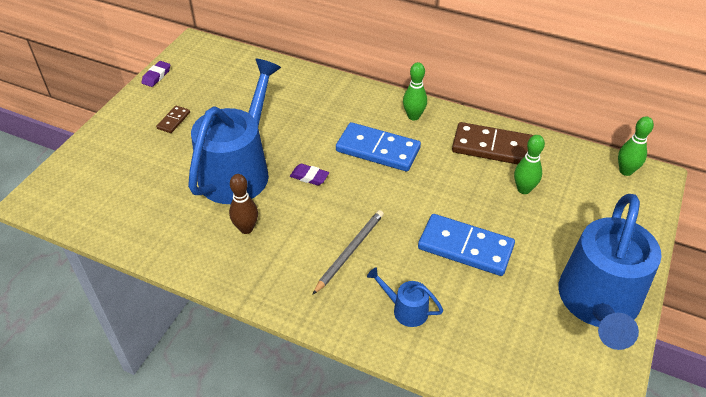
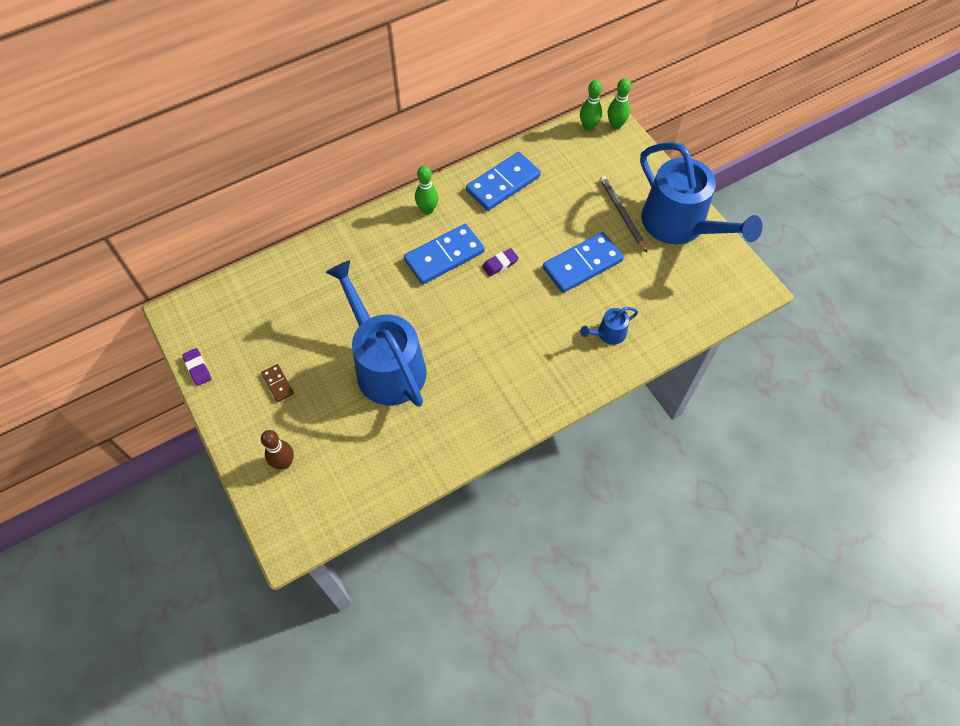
camera: 55 degrees left, 15 degrees up
brown bowling pin [229,174,258,234] -> brown bowling pin moved to [261,430,294,469]
purple eraser [290,164,329,186] -> purple eraser moved to [482,248,519,277]
grey pencil [312,210,384,295] -> grey pencil moved to [600,176,647,252]
brown domino [452,122,534,164] -> blue domino [466,152,541,211]
green bowling pin [514,135,545,194] -> green bowling pin moved to [608,78,631,129]

